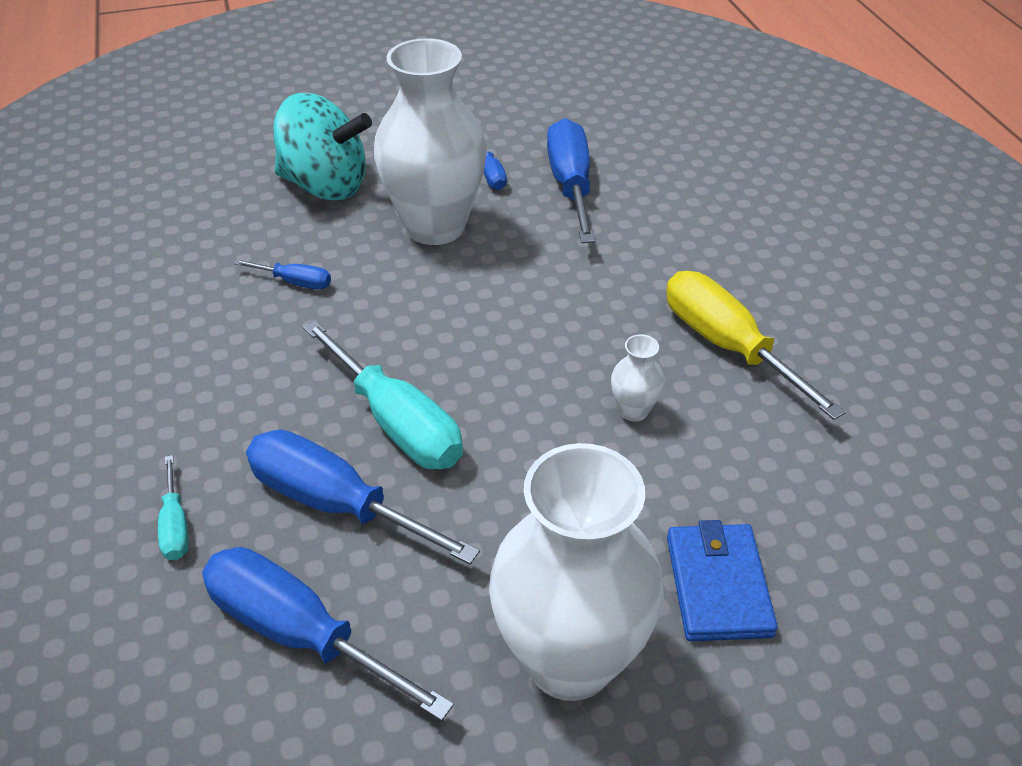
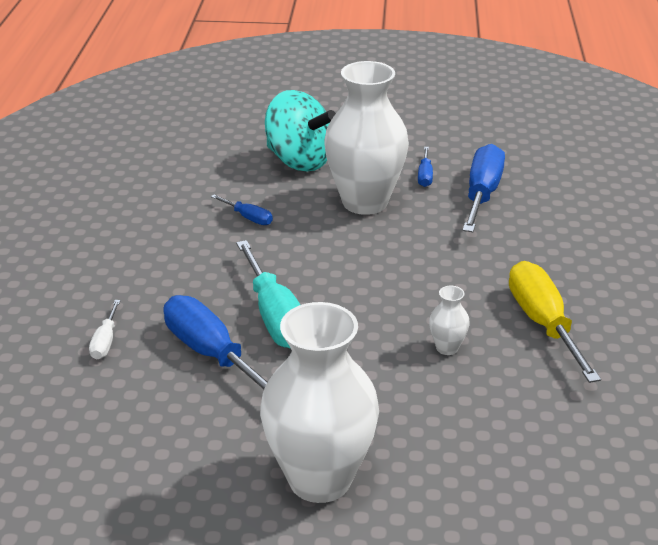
camera: 20 degrees right, 10 degrees down
turquoise screwdriver [158,455,189,560] -> white screwdriver [89,300,120,359]
blue screwdriver [202,547,454,721] -> none
blue wallet [667,520,778,641] -> none

